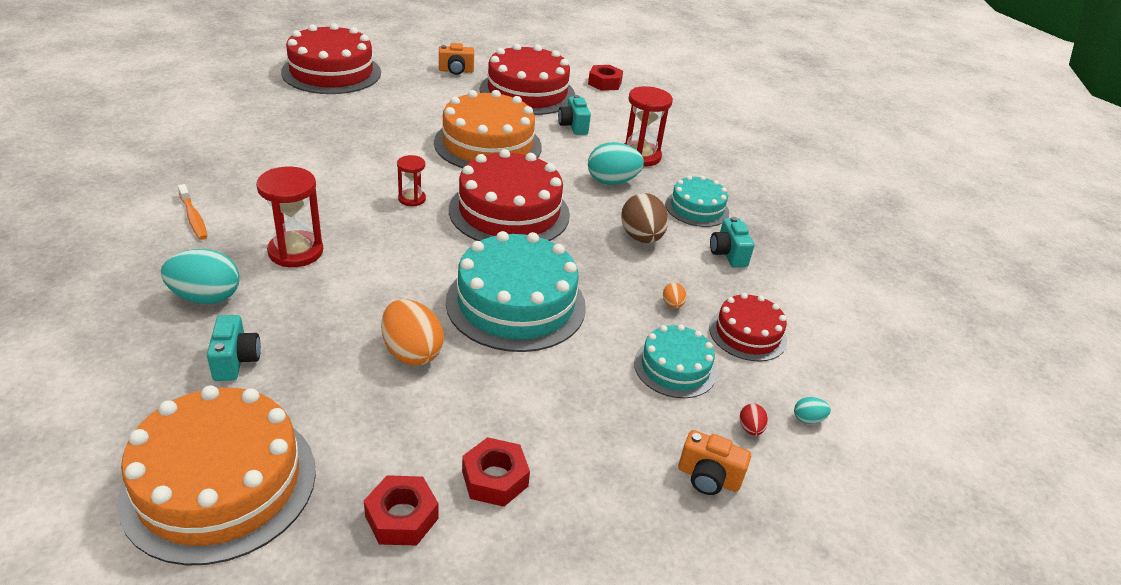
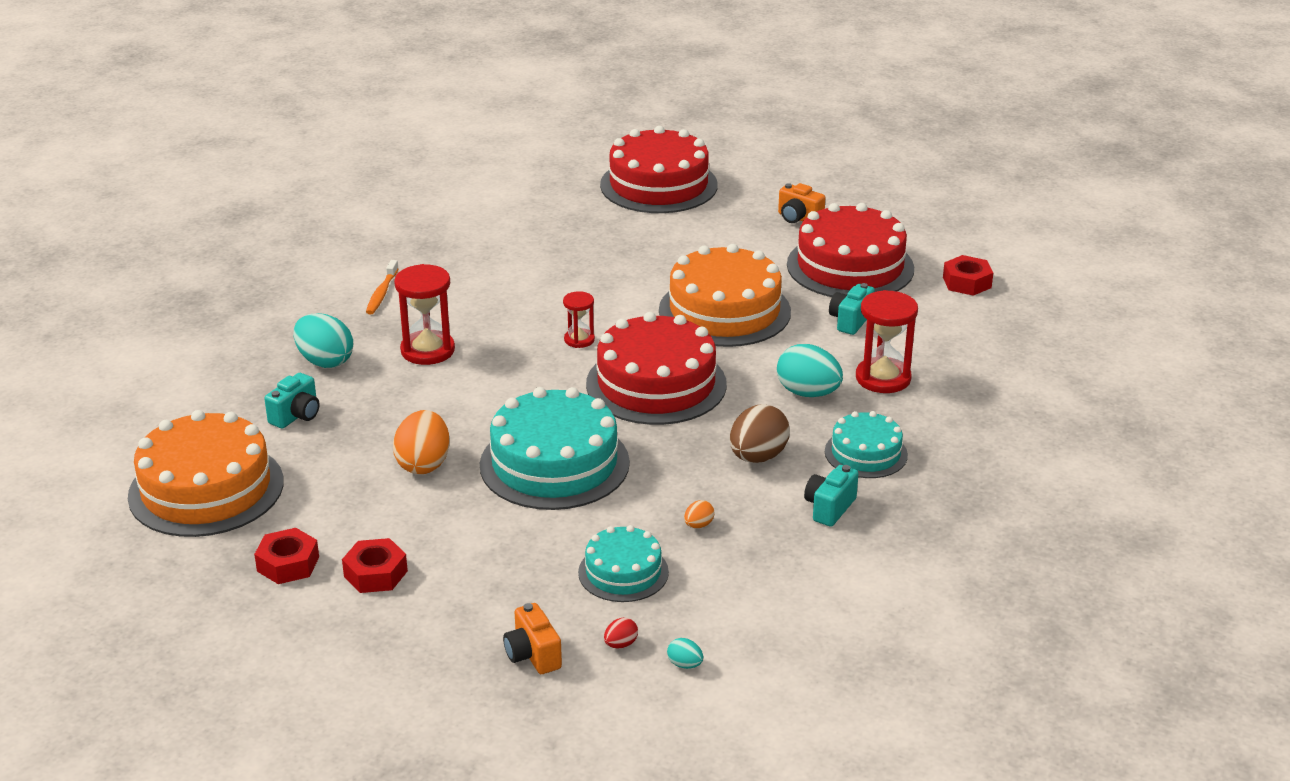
camera: 45 degrees right, 5 degrees down
red cake [709,293,787,362] -> none

